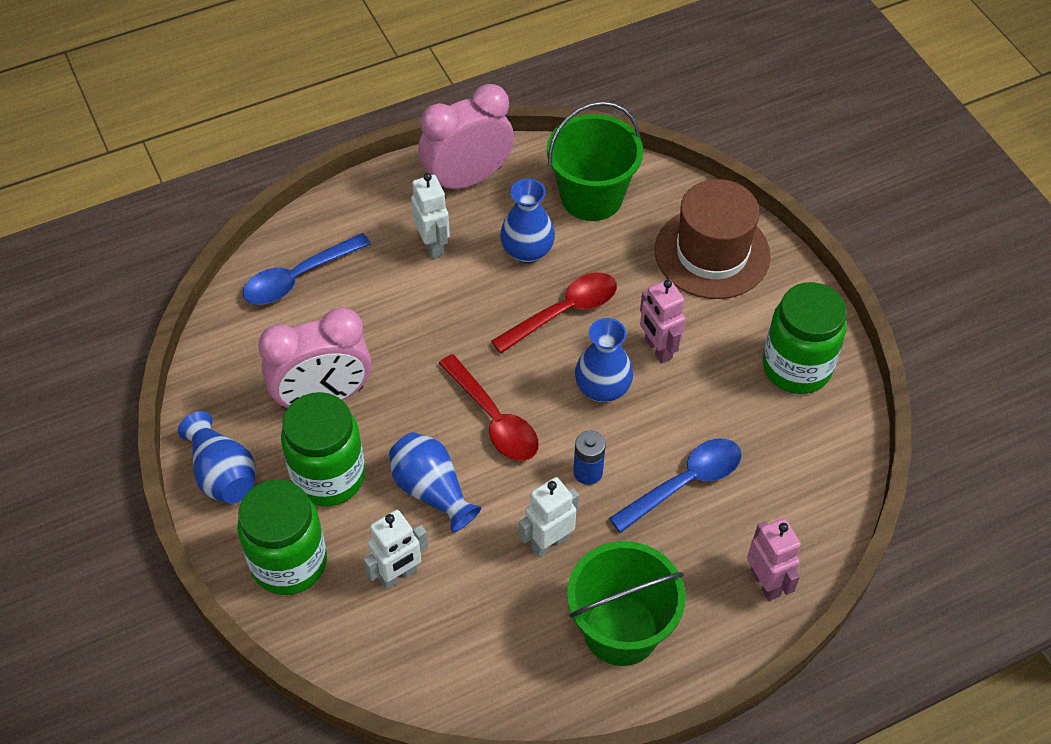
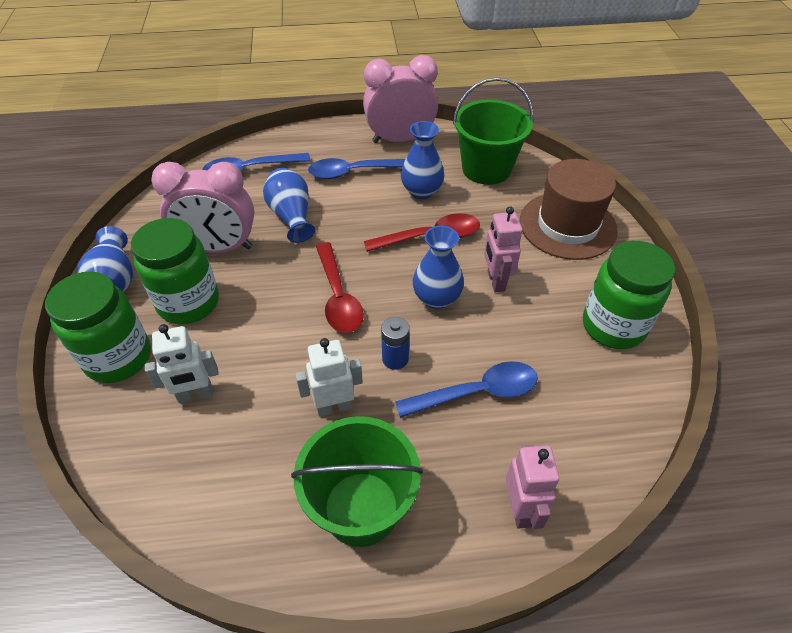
camera: 20 degrees right, 5 degrees down
blue vase [389,432,481,532] -> blue vase moved to [263,168,315,243]
white robot [411,173,450,259] -> blue spoon [308,158,405,179]

